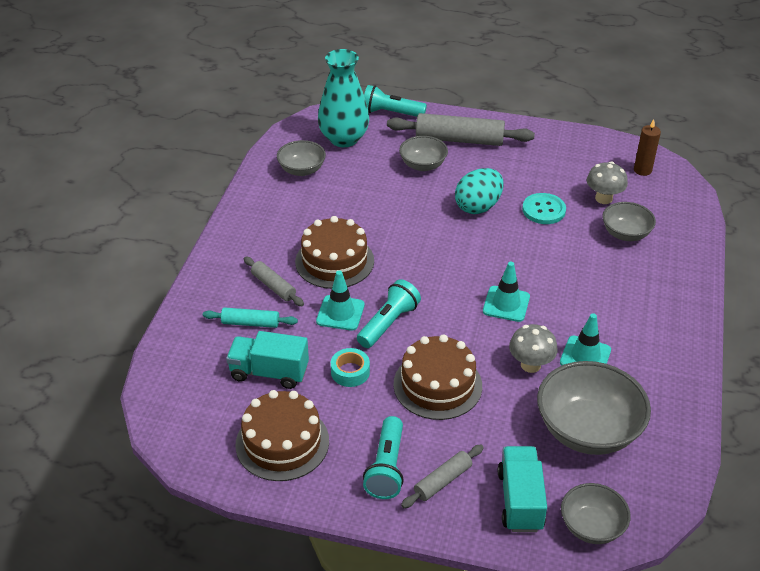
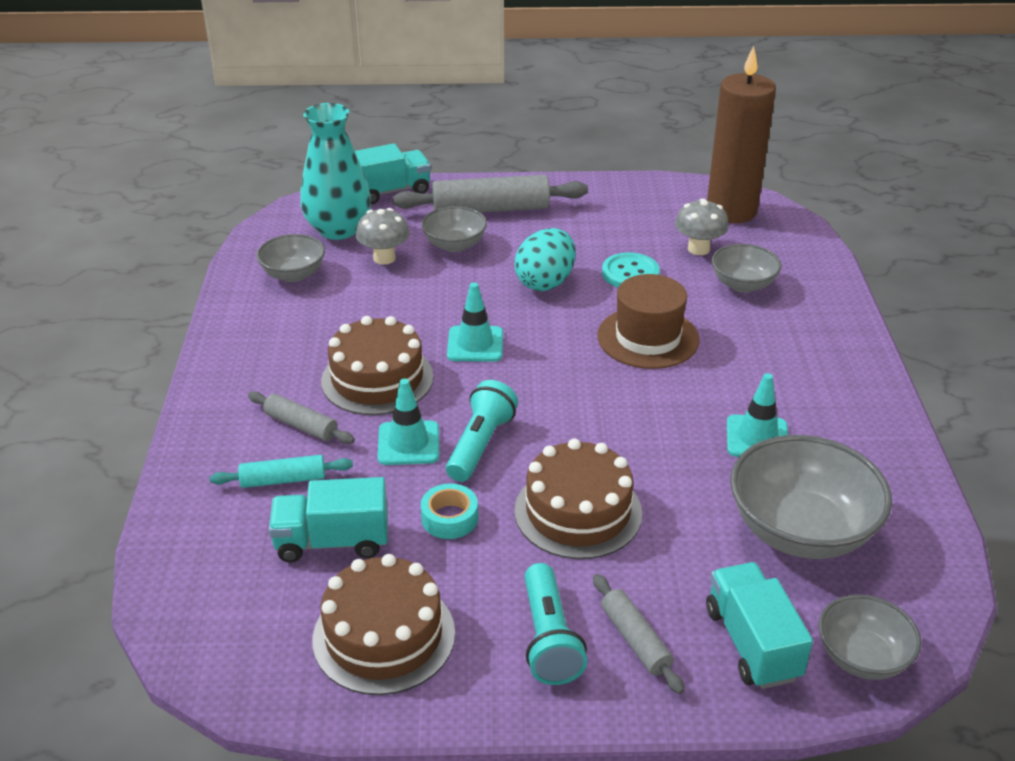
camera: 15 degrees left, 5 degrees down
turquoise flashlight [364,85,427,117] -> turquoise truck [355,143,431,204]
grey rolling pin [401,445,484,508] -> grey rolling pin turned 60 degrees counterclockwise [593,574,684,694]
turquoise traffic cone [483,262,530,322] -> turquoise traffic cone moved to [447,282,503,362]
grey mushroom [509,324,558,373] -> grey mushroom moved to [356,208,410,265]
brown candle [634,119,661,176] -> brown candle [707,46,776,223], size x2.17
none -> brown hat [597,274,700,369]

